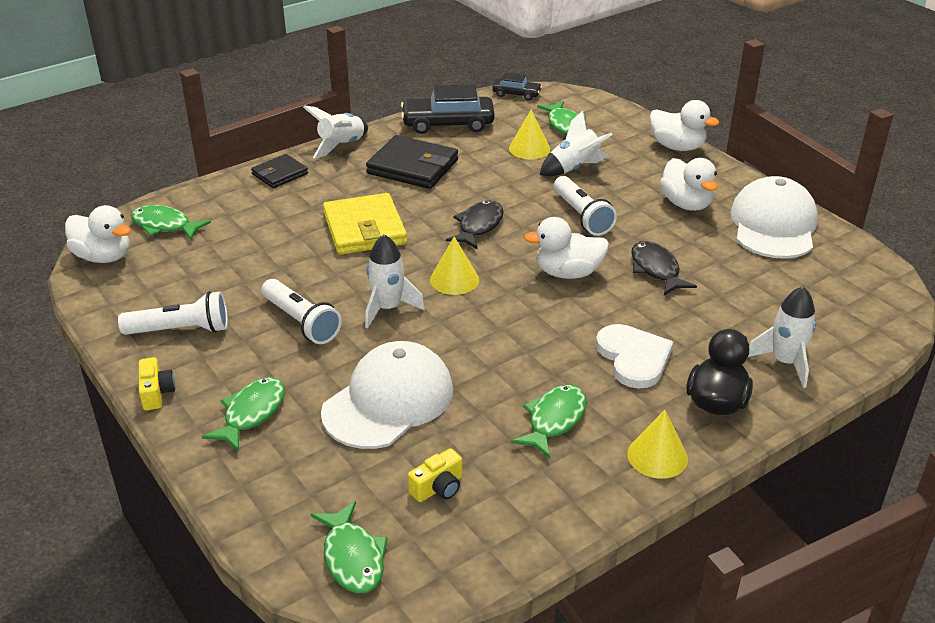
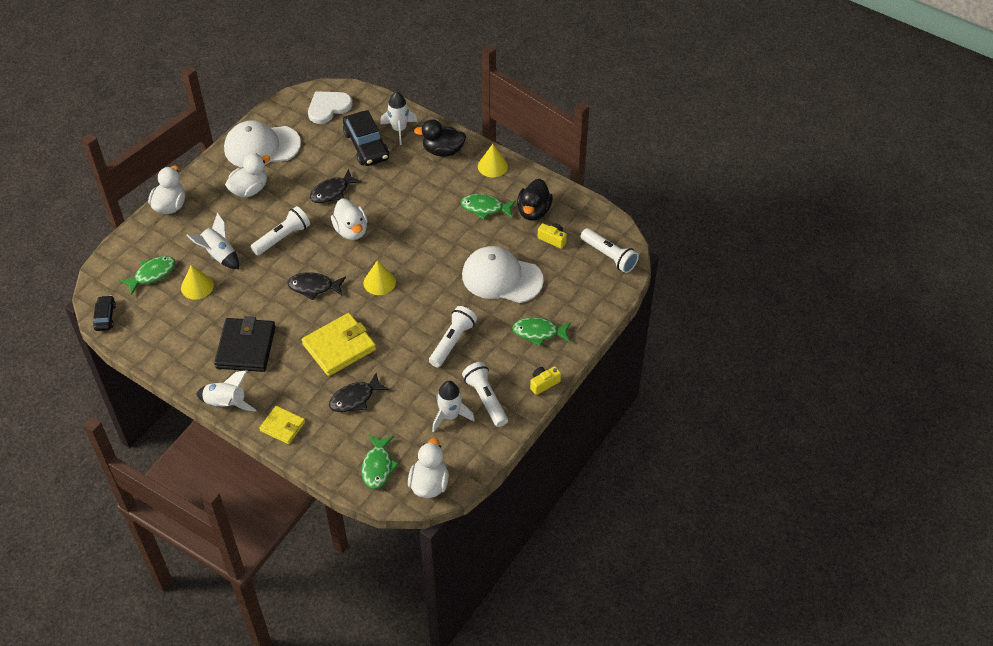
camera: 110 degrees left, 15 degrees up
black wallet [251,154,308,188] -> yellow wallet [259,406,305,444]
green fish [311,501,388,594] -> white flashlight [581,228,639,273]
white rocket [365,234,425,328] -> white rocket moved to [432,381,475,432]
black car [401,84,495,134] -> black car moved to [343,110,389,166]
white heart [596,324,673,389] -> white heart moved to [308,91,352,124]
none -> black fish [329,373,389,412]
none -> black duck [517,179,553,221]

